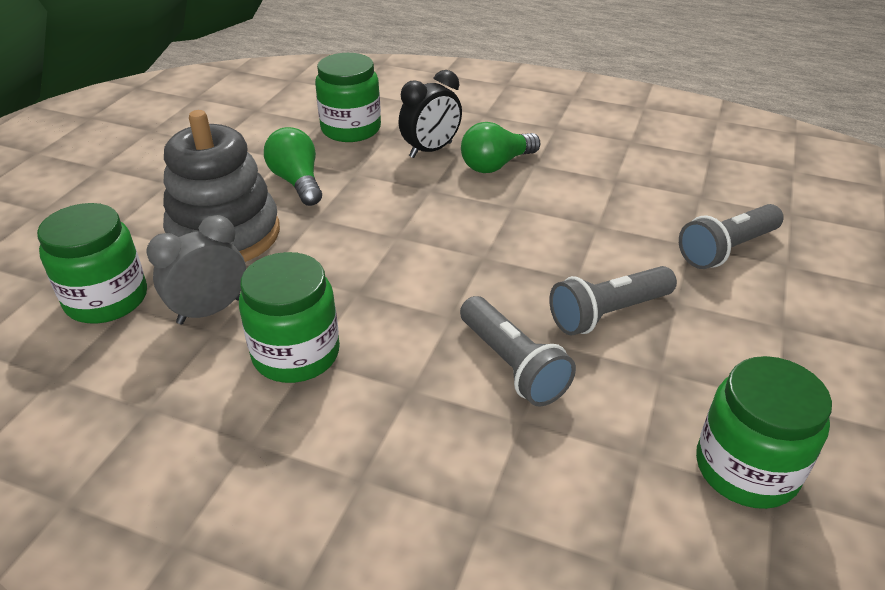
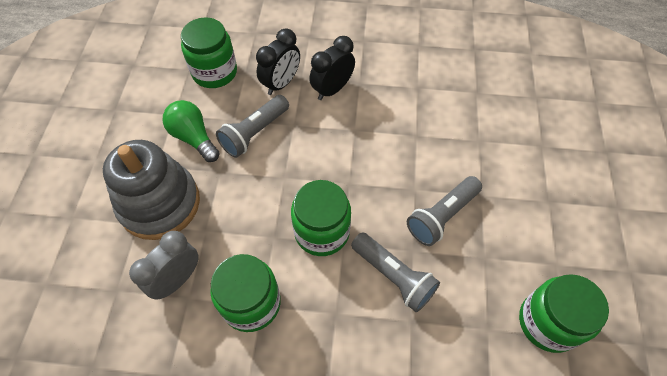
camera: 15 degrees left, 20 degrees up
green jar [37,203,147,323] -> green jar moved to [291,180,351,256]
green light bulb [461,122,540,173] -> black clock [309,36,355,100]
grey flashlight [679,204,784,269] -> grey flashlight moved to [216,95,289,158]

